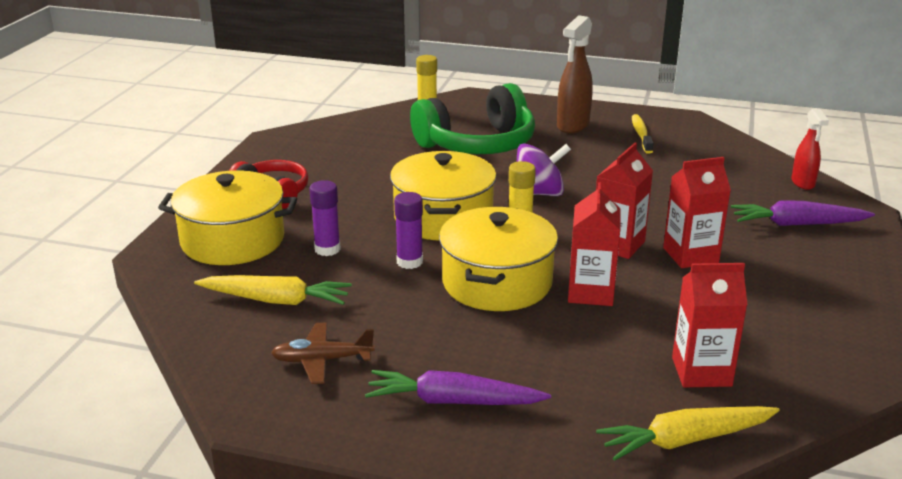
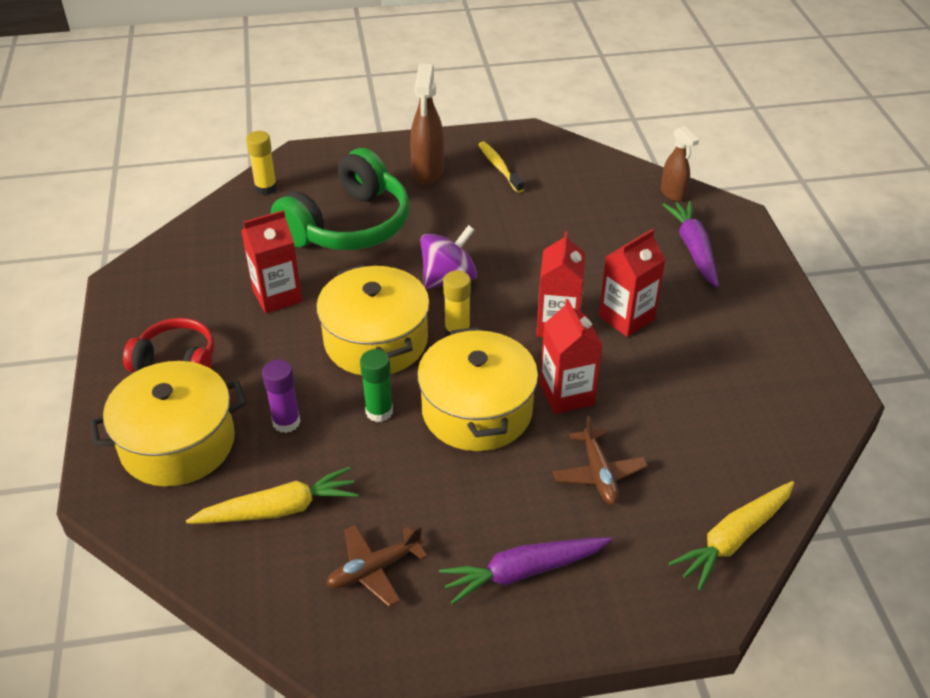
camera: 25 degrees left, 15 degrees up
purple glue stick [394,192,423,269] -> green glue stick [360,349,393,422]
red carton [672,263,747,387] -> red carton moved to [241,210,302,313]
purple carrot [731,200,875,226] -> purple carrot turned 105 degrees clockwise [663,201,719,288]
red spray bottle [791,108,829,190] -> brown spray bottle [661,126,699,202]
none -> brown plane [553,415,648,505]

